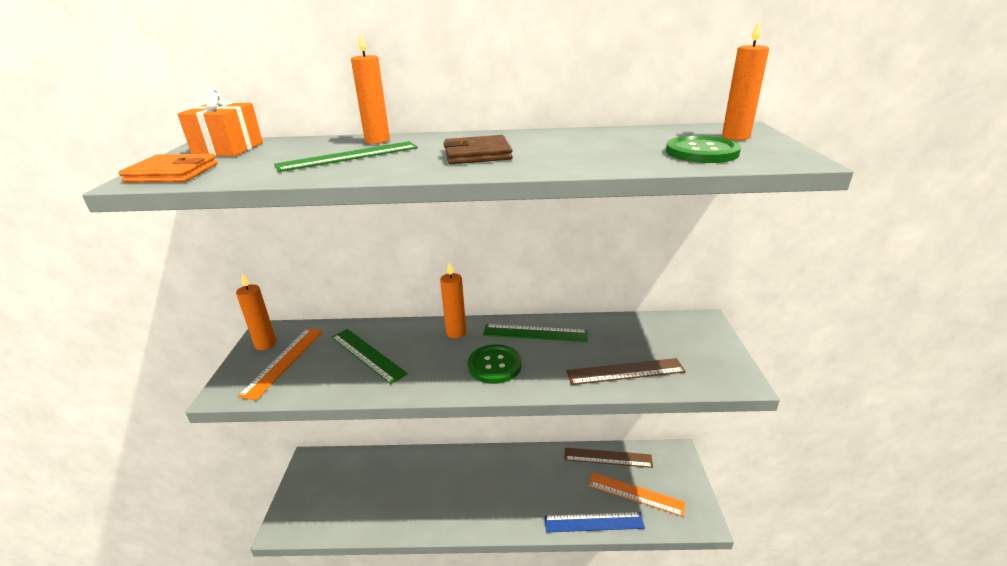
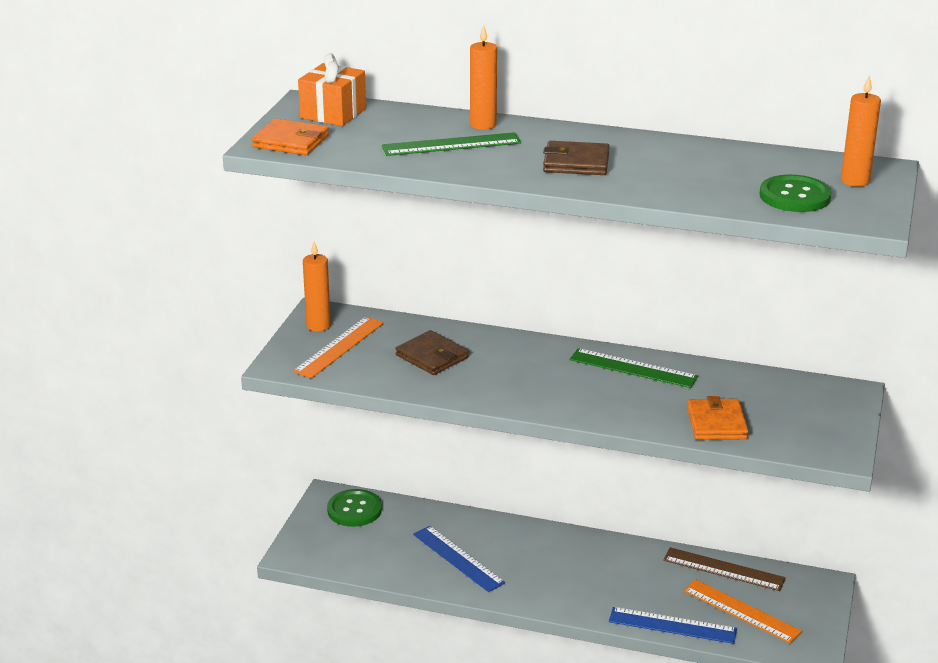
camera: 15 degrees right, 0 degrees up
green ruler [331,329,408,384] -> brown wallet [395,330,469,375]
orange candle [440,262,466,338] -> none
green button [467,344,522,384] -> green button moved to [327,489,382,527]
brown ruler [566,358,686,385] -> orange wallet [687,396,749,440]
none -> blue ruler [413,526,505,592]

